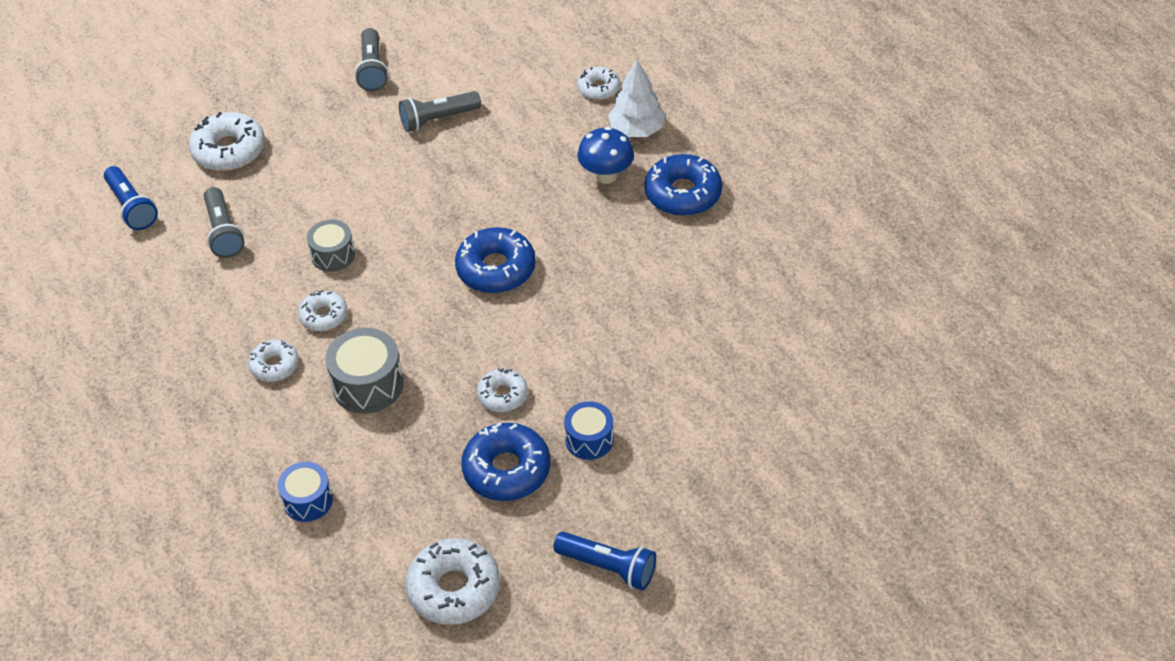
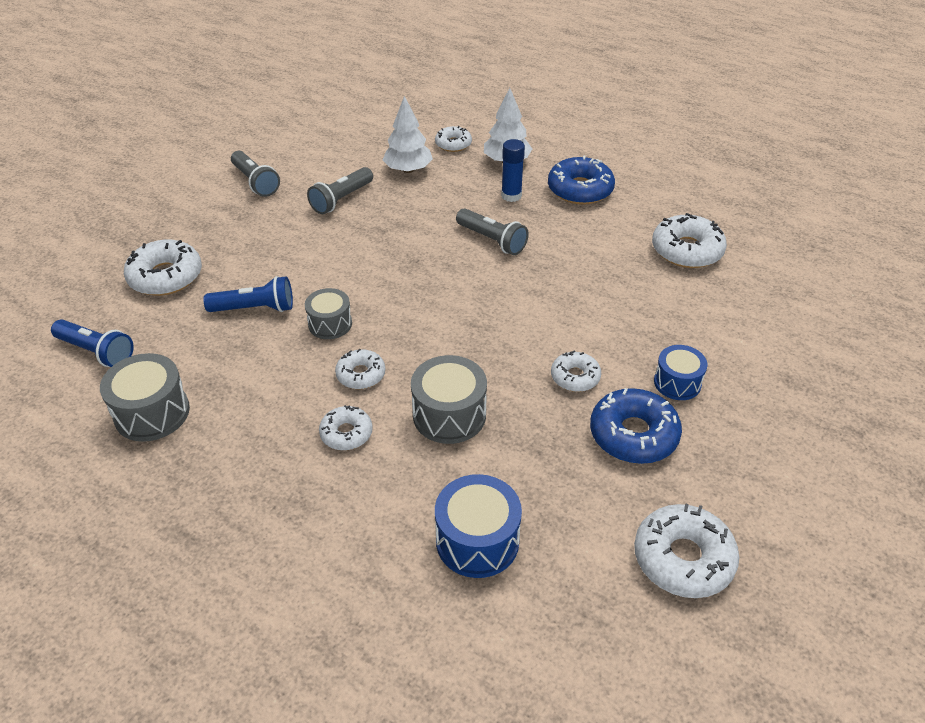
camera: 30 degrees left, 5 degrees down
grey flashlight [204,187,244,258] -> grey flashlight moved to [456,208,529,255]
blue drum [278,462,333,522] -> blue drum [435,474,522,578], size x1.52
blue donut [455,227,536,293] -> none
blue flashlight [553,532,656,590] -> blue flashlight moved to [203,276,293,312]
blue mushroom [577,127,634,184] -> blue glue stick [501,139,525,202]
none -> grey drum [100,353,190,442]
none -> white tree [383,96,433,173]
none -> white donut [652,213,727,268]

